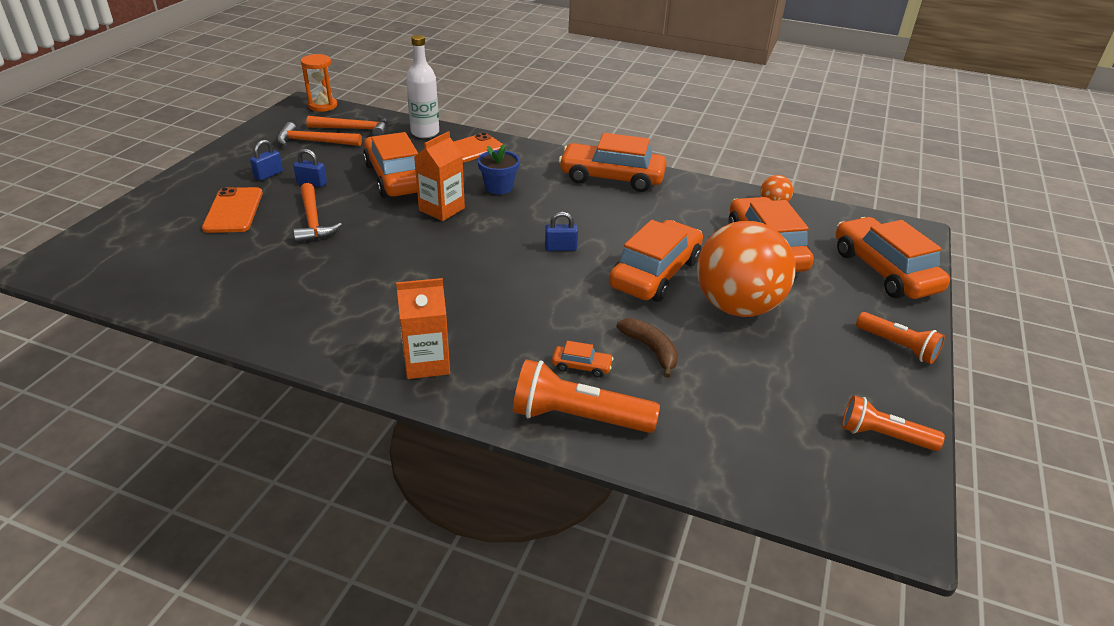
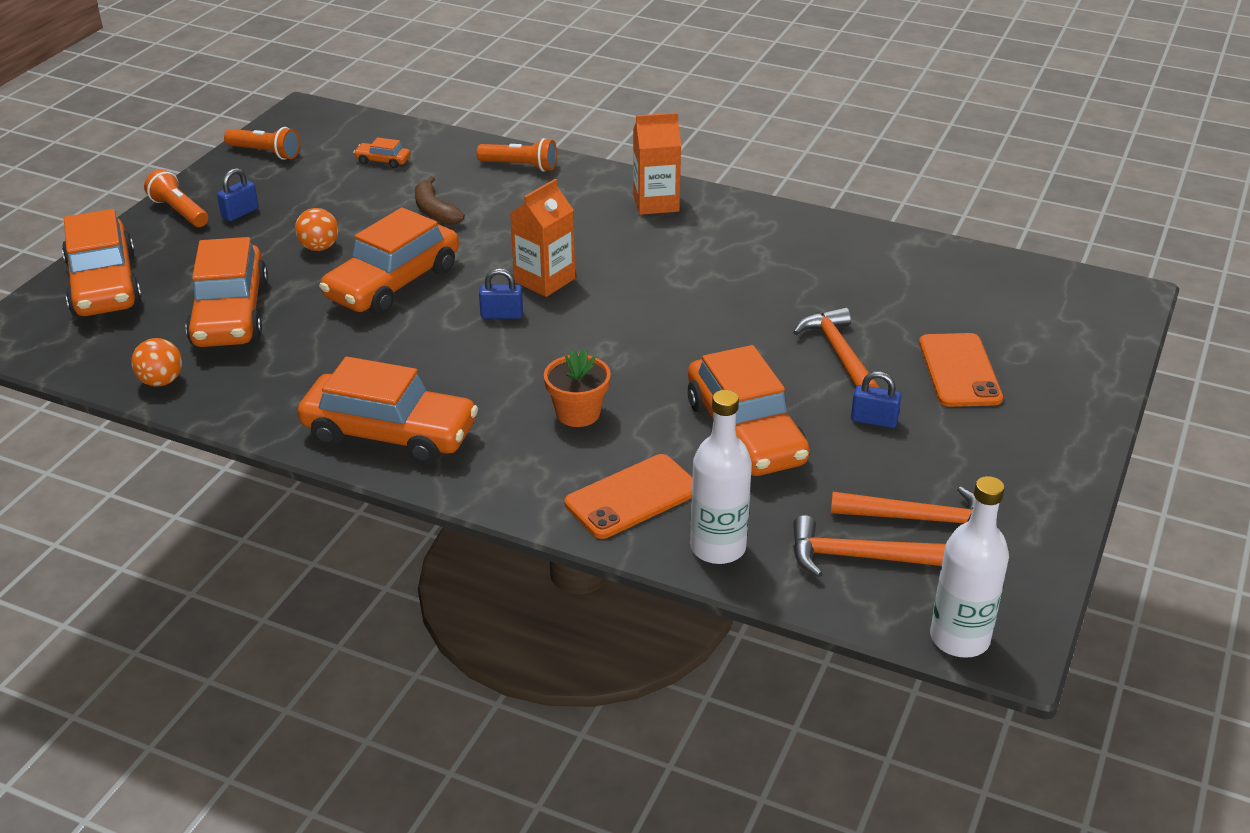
camera: 175 degrees left, 0 degrees up
blue padlock [250,140,283,181] -> blue padlock moved to [217,168,259,221]
orange hourglass [301,54,337,112] -> white bottle [930,476,1009,658]
orange carton [414,131,465,221] -> orange carton moved to [510,179,575,297]
blue flower pot [478,144,520,195] -> orange flower pot [544,349,611,427]
orange flashlight [513,359,660,433] -> orange flashlight [477,138,557,172], size x0.65
orange car [552,341,614,377] -> orange car moved to [353,137,410,168]
orange ball [697,221,796,317] -> orange ball [295,208,338,251], size x0.41

